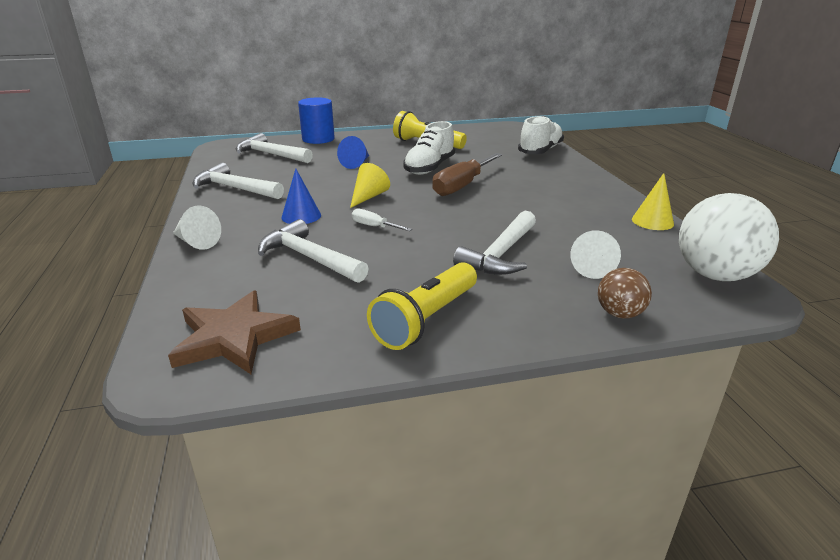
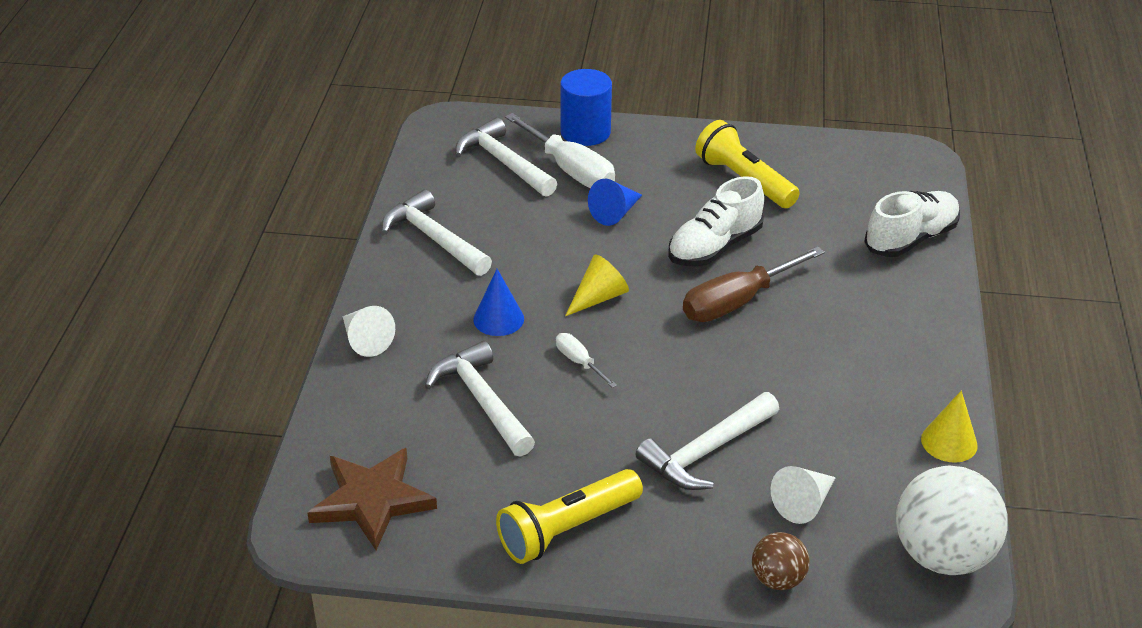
camera: 20 degrees right, 10 degrees up
none -> white screwdriver [505,113,615,188]

